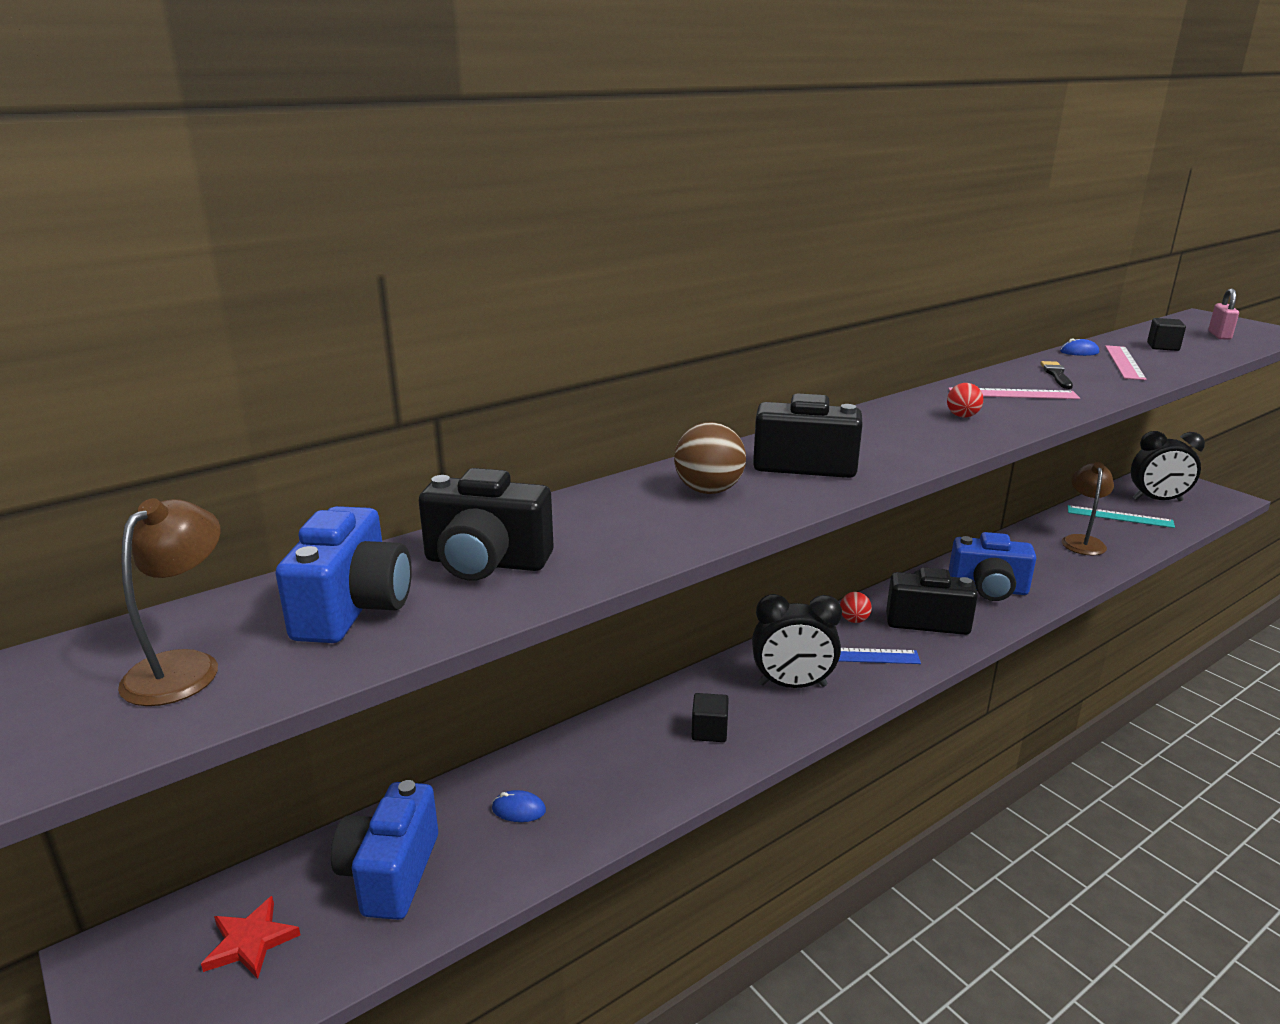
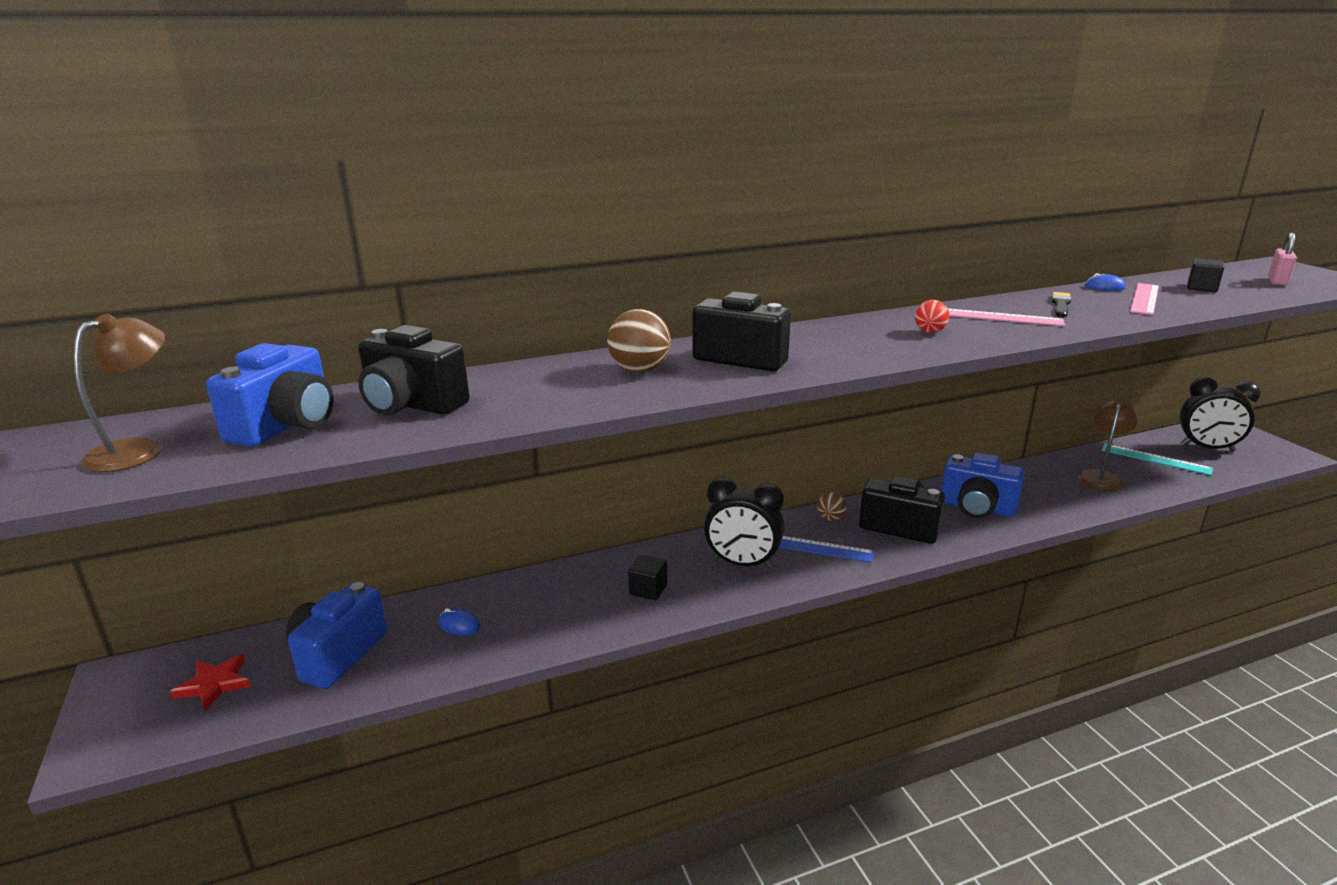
camera: 15 degrees right, 0 degrees up
red ball [840,592,872,623] -> brown ball [817,492,847,521]

